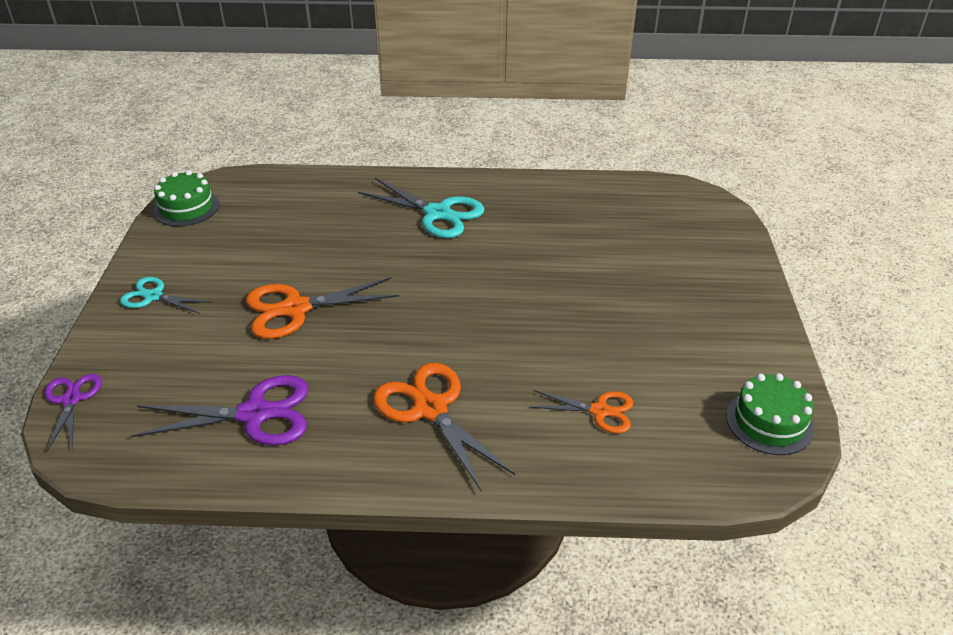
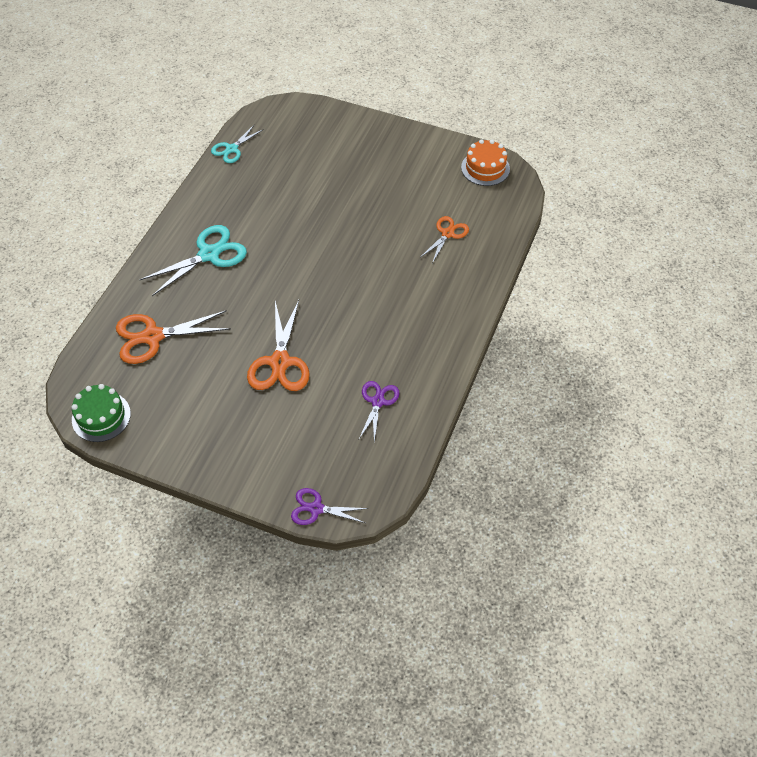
camera: 70 degrees left, 15 degrees up
turquoise scissors [120,277,211,314] -> turquoise scissors moved to [211,124,264,163]
purple scissors [131,375,308,445] -> purple scissors [359,381,400,442], size x0.60
orange scissors [373,363,515,492] -> orange scissors moved to [116,310,231,364]
green cake [726,373,814,455] -> orange cake [461,139,510,186]

